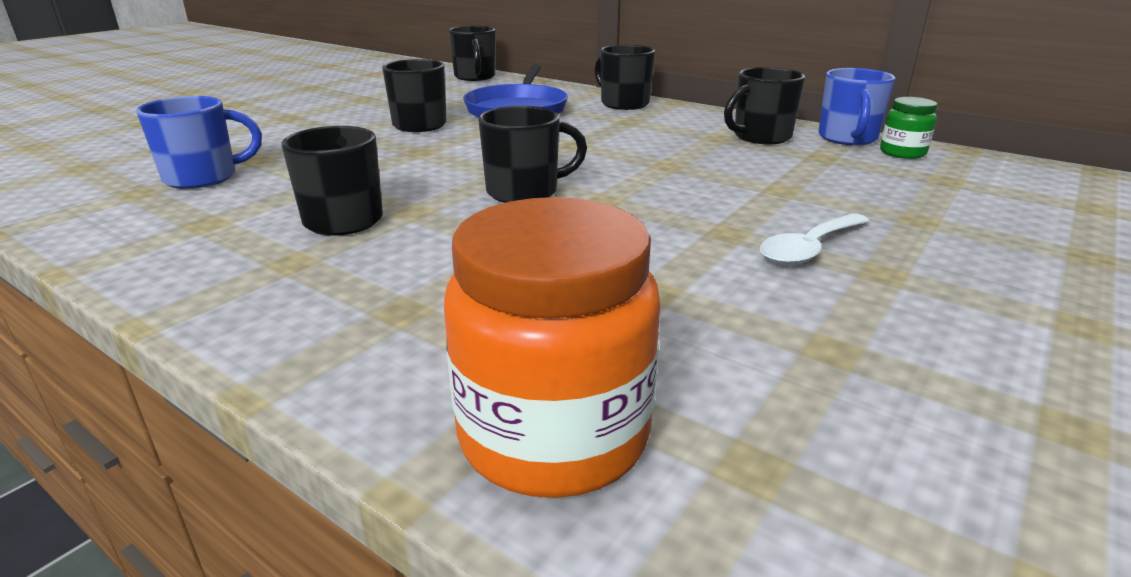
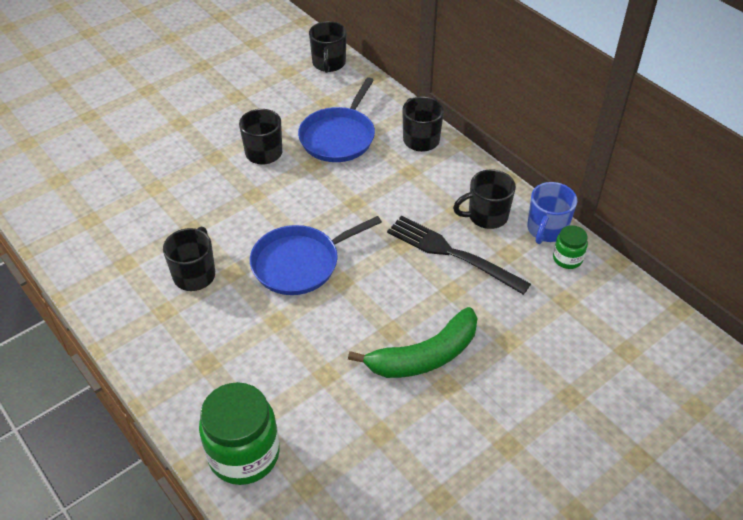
camera: 15 degrees right, 20 degrees up
blue mug [136,96,262,189] -> none
orange jar [444,197,660,498] -> green jar [199,382,280,485]
black mug [478,106,587,203] -> blue pan [250,216,382,295]
white spoon [760,213,869,266] -> green banana [348,307,477,378]
none -> black fork [387,216,531,295]

